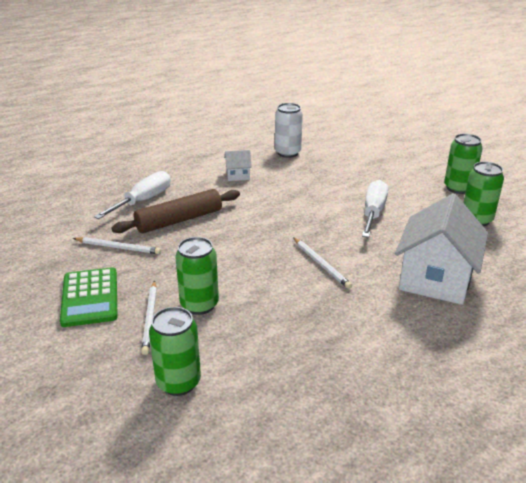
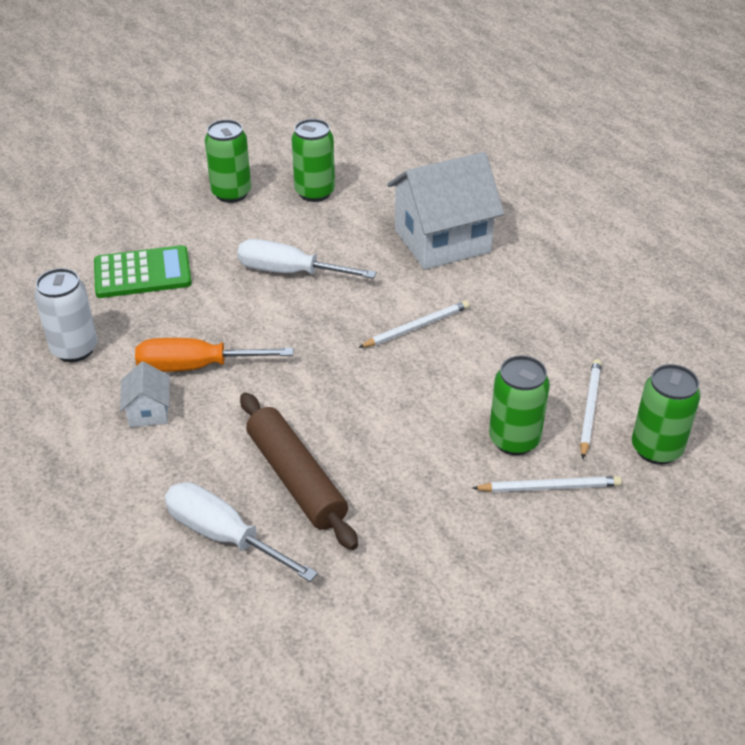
camera: 90 degrees left, 10 degrees up
green calculator [60,267,118,327] -> green calculator moved to [94,245,192,298]
white pencil [73,237,161,254] -> white pencil moved to [580,359,602,459]
white house [395,193,488,305] -> white house turned 45 degrees counterclockwise [387,152,504,270]
none -> orange screwdriver [135,338,293,372]

